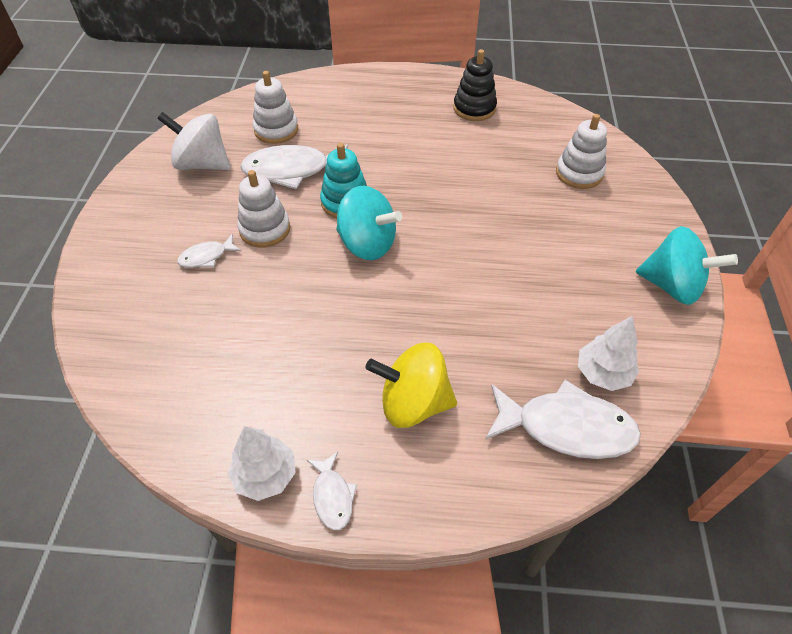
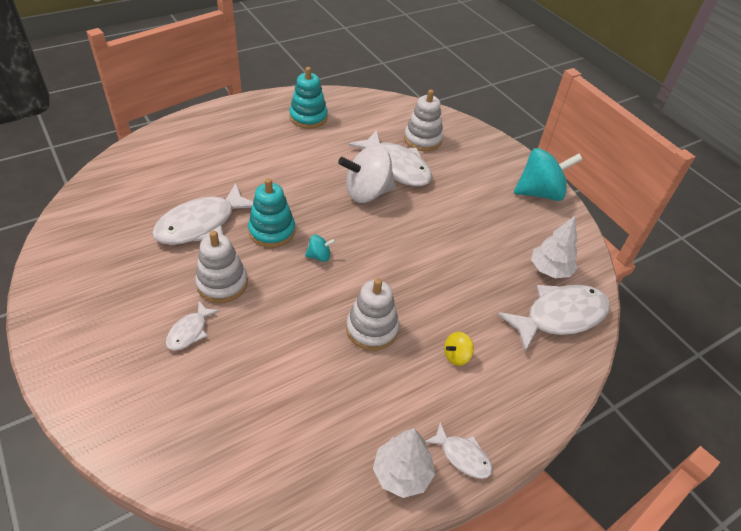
camera: 40 degrees left, 5 degrees down
white spinning top [158,112,230,170] -> white spinning top moved to [338,145,396,203]
white stacking toy [253,71,298,144] -> white stacking toy moved to [346,278,399,351]
turquoise spinning top [336,186,402,260] -> turquoise spinning top [305,235,336,262], size x0.45
yellow spinning top [366,342,457,428] -> yellow spinning top [444,332,474,366], size x0.45
black stacking toy [453,49,497,121] -> turquoise stacking toy [289,67,328,129]
none -> white fish [349,130,432,187]

